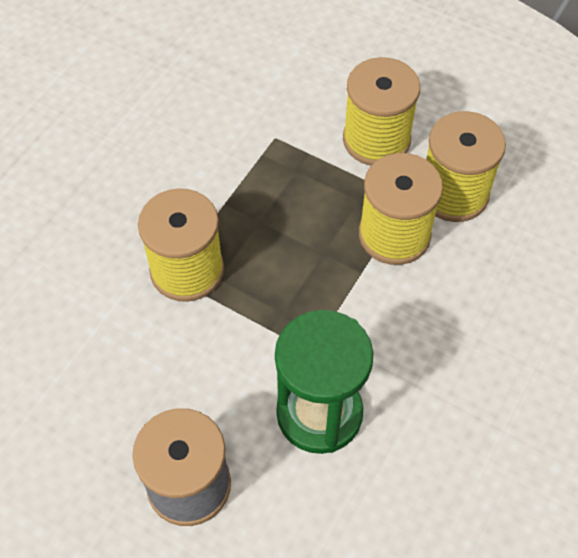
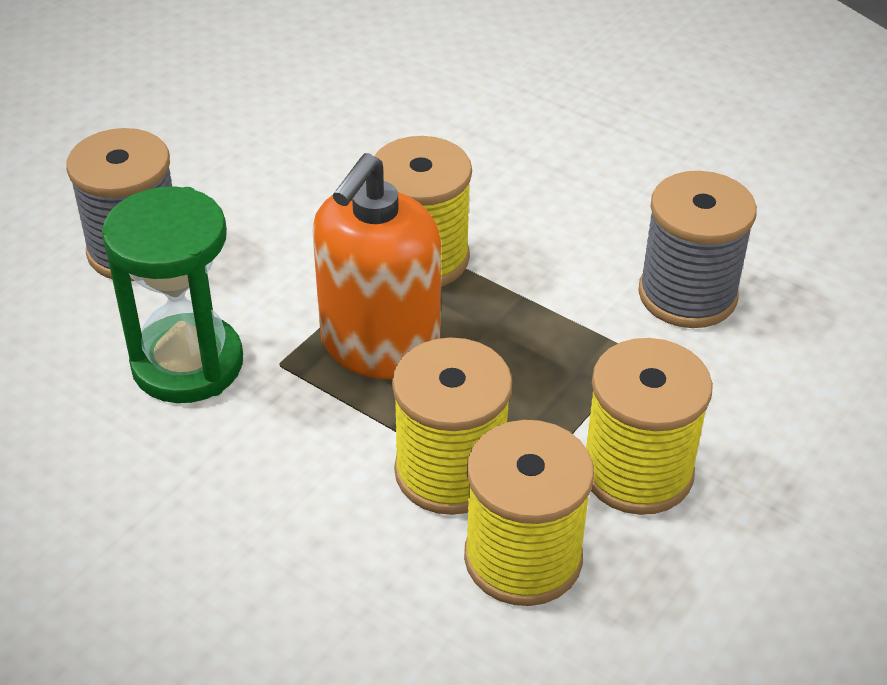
camera: 95 degrees right, 15 degrees down
none -> orange soap dispenser [313,153,441,379]
none -> grey spool [638,171,757,328]

